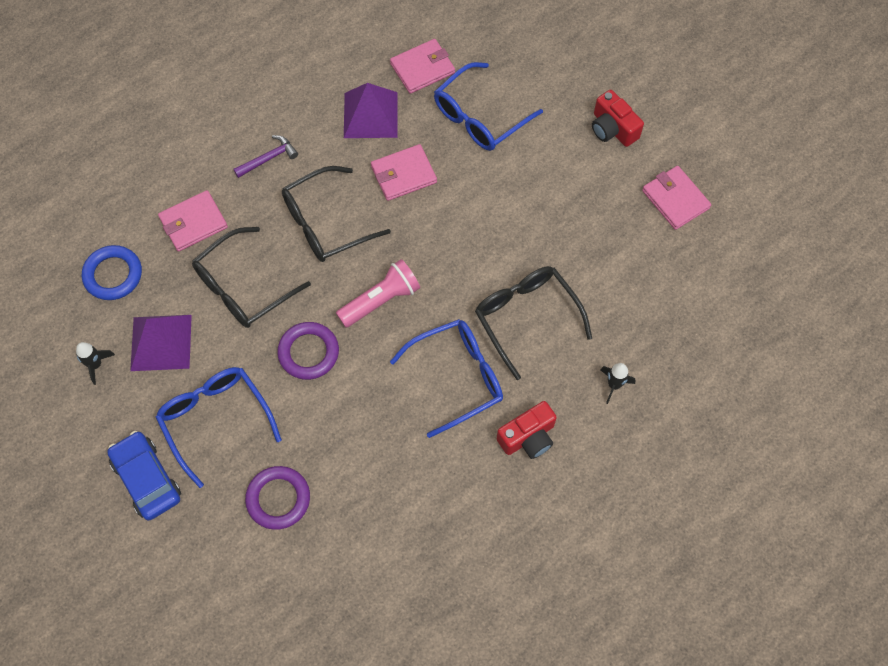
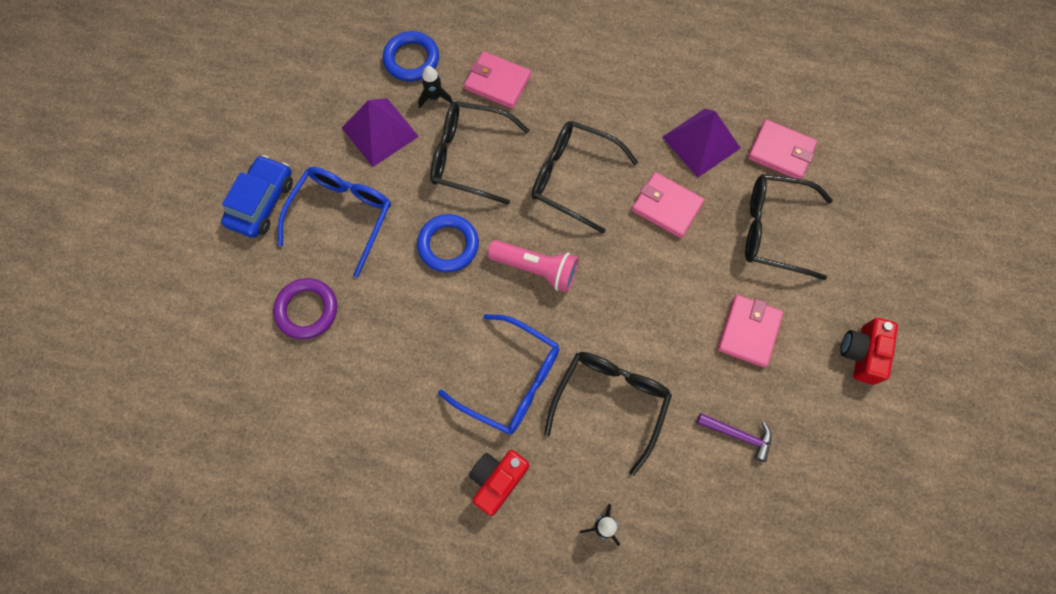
camera: 55 degrees right, 5 degrees up
black rocket [76,342,115,385] -> black rocket moved to [418,66,453,108]
purple hammer [233,135,298,178] -> purple hammer moved to [697,413,772,462]
purple ring [277,322,339,380] -> blue ring [417,214,479,272]
blue glasses [434,62,543,151] -> black glasses [745,174,833,280]
red camera [497,401,557,459] -> red camera turned 105 degrees clockwise [469,450,529,516]
pink wallet [642,166,711,230] -> pink wallet moved to [718,295,783,368]

